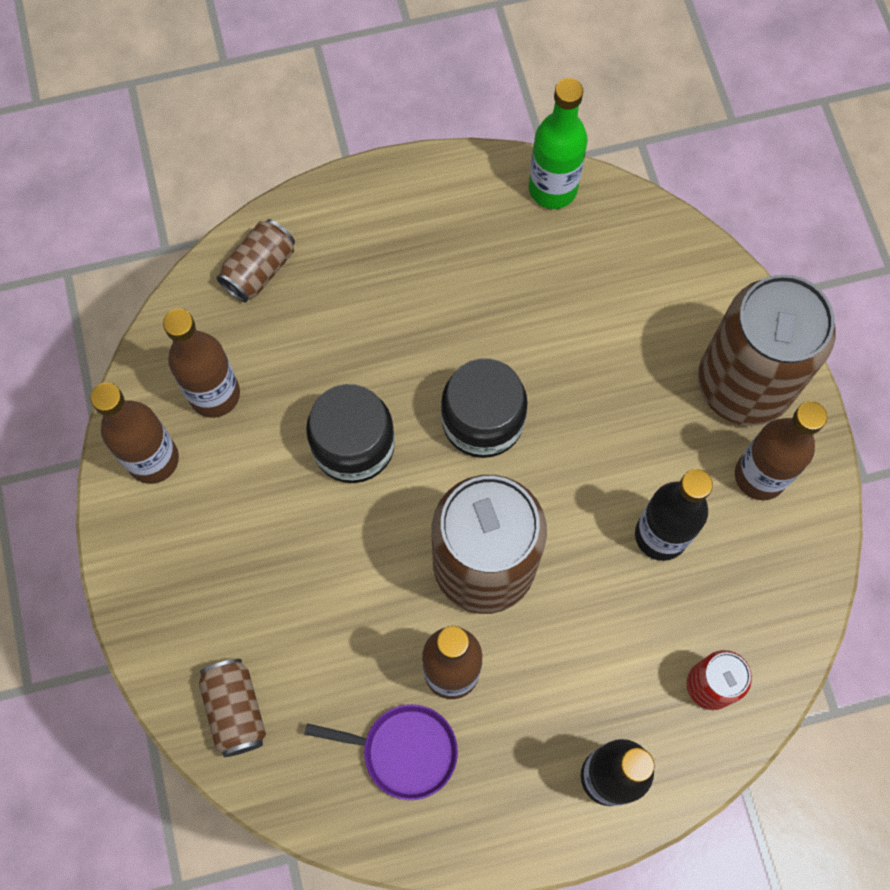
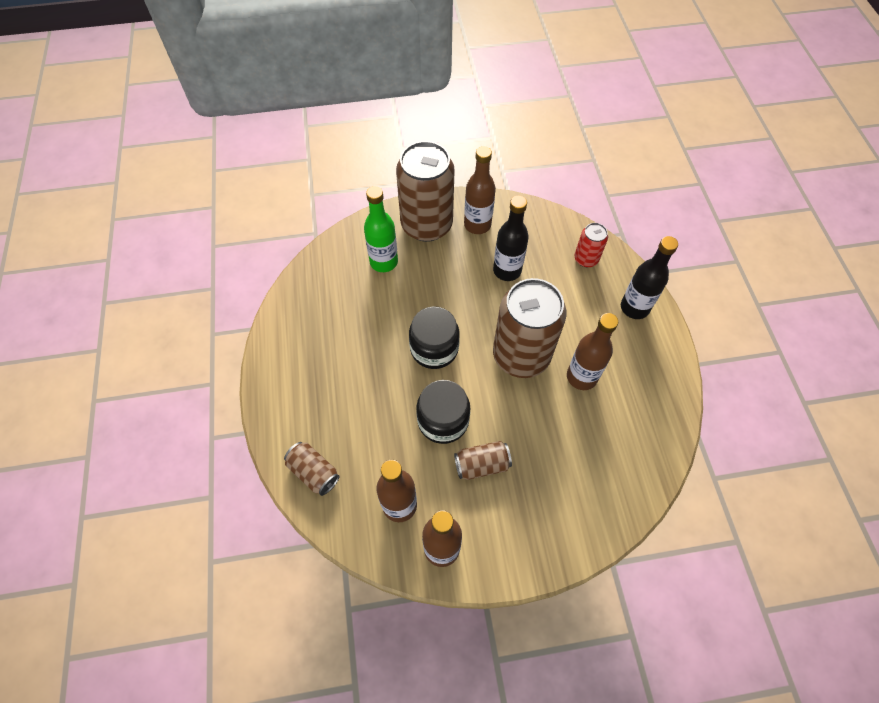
camera: 85 degrees left, 10 degrees down
brown can [199,659,266,757] -> brown can moved to [454,441,512,480]
purple pan [304,704,458,800] -> none
green bottle [529,78,588,209] -> green bottle moved to [364,186,398,272]

